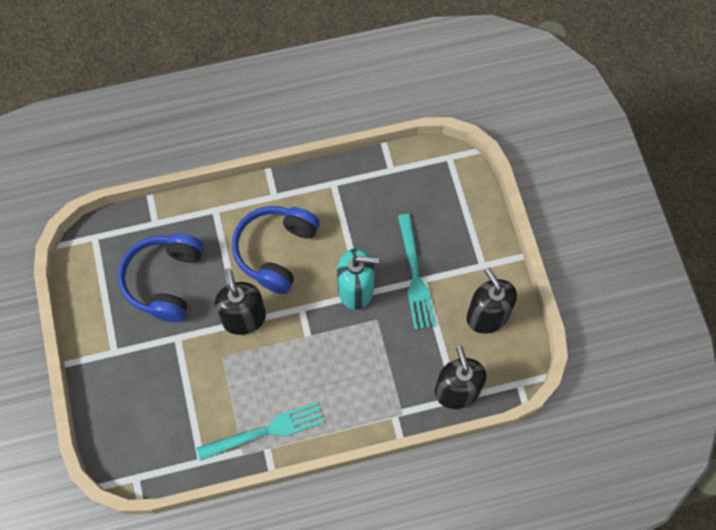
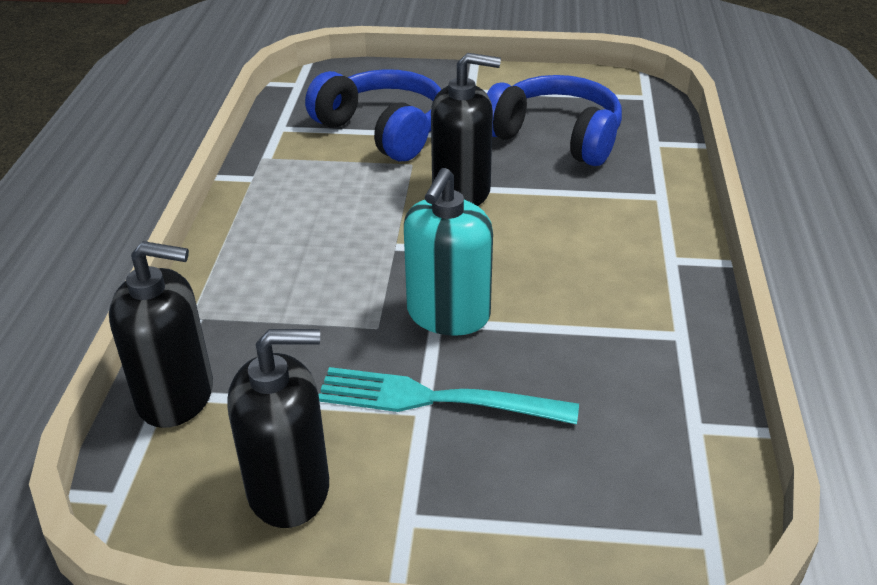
camera: 110 degrees right, 30 degrees down
turquoise fork [197,402,324,461] -> none
blue headphones [232,206,320,294] -> blue headphones moved to [305,69,442,161]

